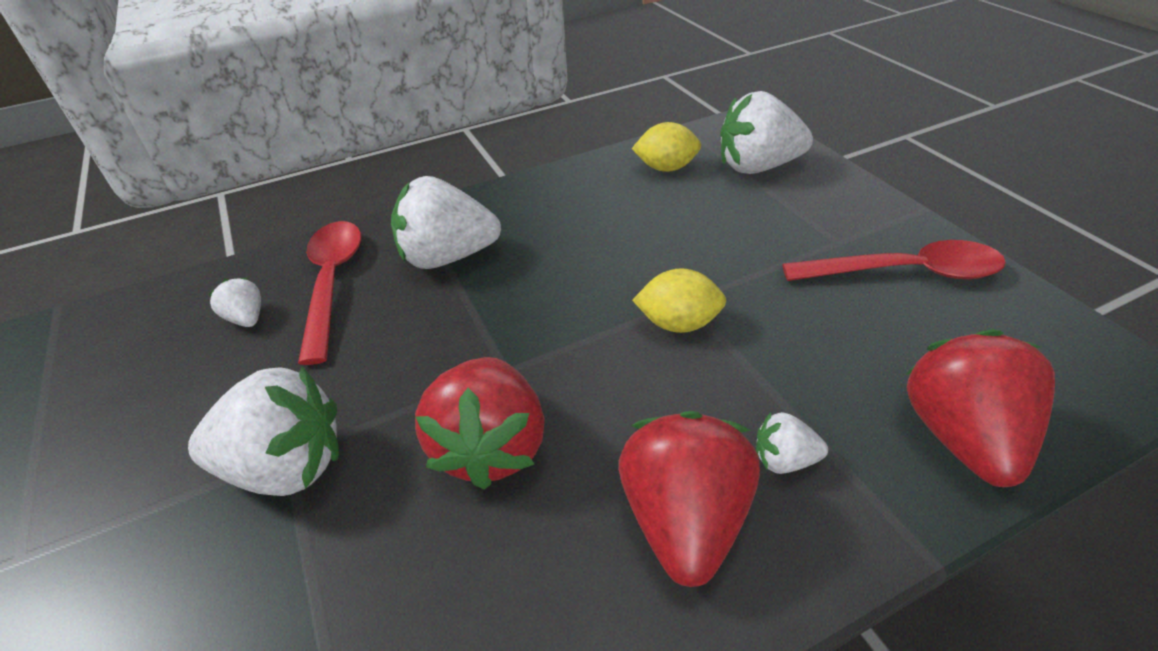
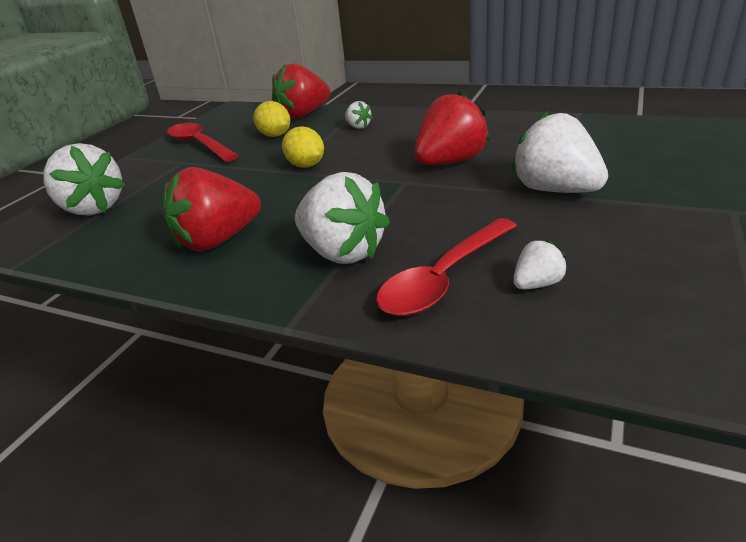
camera: 130 degrees left, 10 degrees down
white strawberry [208,277,261,327] -> white strawberry turned 135 degrees counterclockwise [513,240,567,289]
red strawberry [619,411,760,587] -> red strawberry moved to [163,167,261,251]
yellow lemon [632,122,701,172] -> yellow lemon moved to [253,101,290,137]

